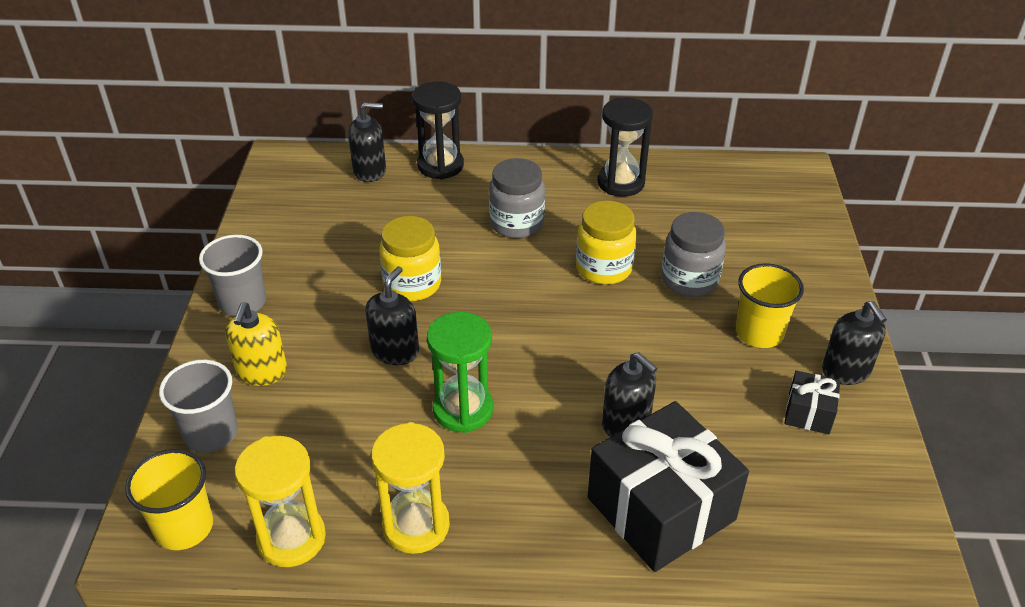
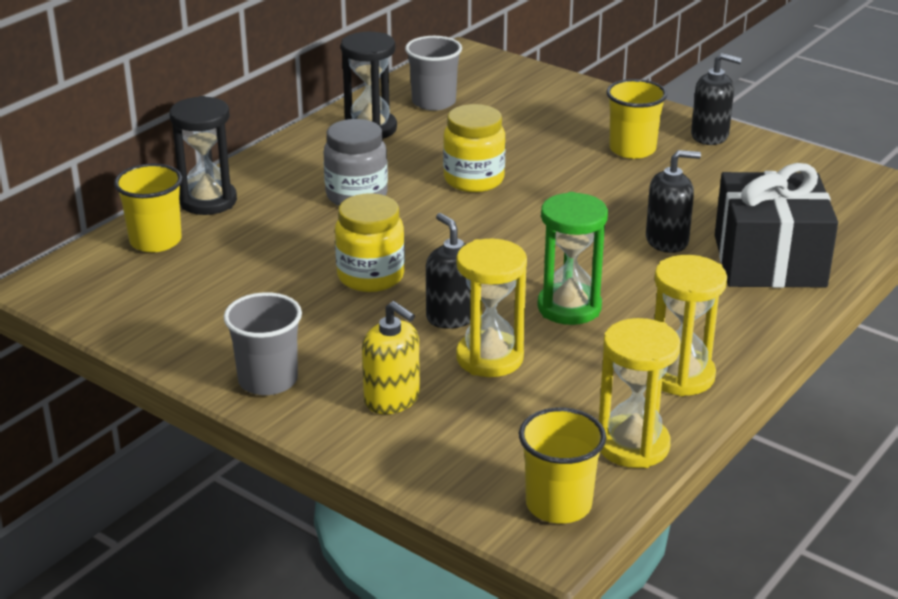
camera: 55 degrees left, 10 degrees down
grey cup [159,360,238,453] -> grey cup moved to [405,36,462,111]
black soap dispenser [348,102,386,182] -> yellow cup [114,164,182,252]
grey jar [662,212,726,297] -> none
black gift [784,371,840,434] -> none
none -> yellow hourglass [456,239,527,377]

